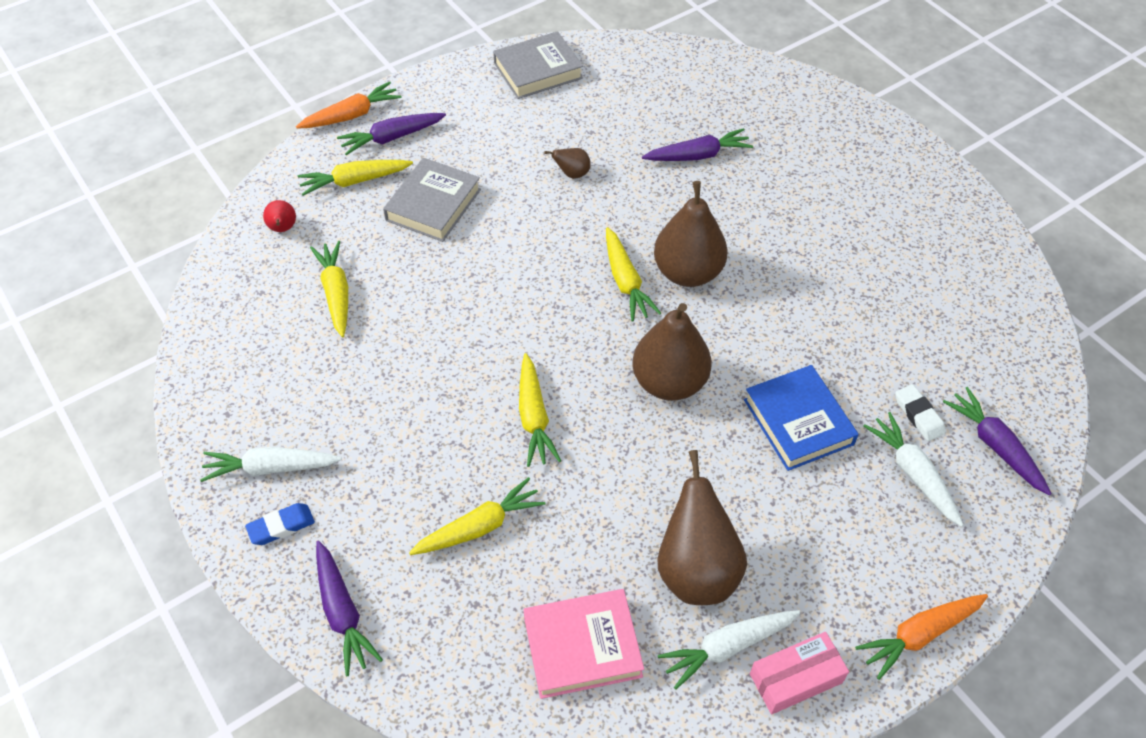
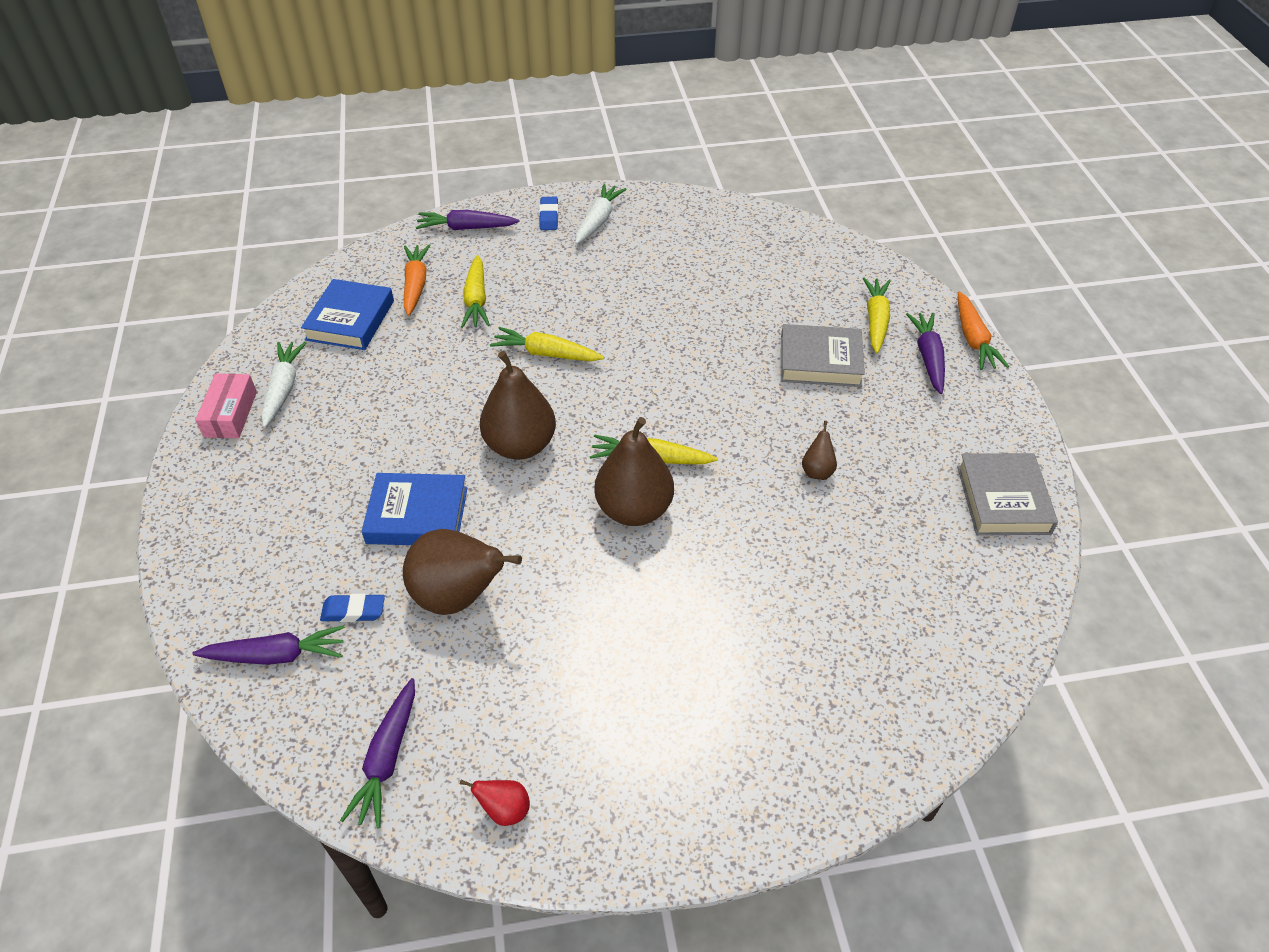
camera: 115 degrees right, 5 degrees down
red pear [263,200,296,232] -> red pear moved to [460,780,530,826]
yellow carrot [310,241,348,337] -> none
grey book [383,158,481,242] -> grey book turned 45 degrees counterclockwise [781,324,865,387]
pink book [524,589,644,699] -> blue book [301,279,394,350]
purple carrot [642,128,753,161] -> purple carrot moved to [340,678,415,828]
brown pear [658,450,747,605] -> brown pear moved to [403,529,522,615]
orange carrot [855,594,988,680] -> orange carrot moved to [404,244,431,316]
white carrot [864,412,964,527] -> none
white eraser [895,384,946,441] -> blue eraser [320,593,385,622]

